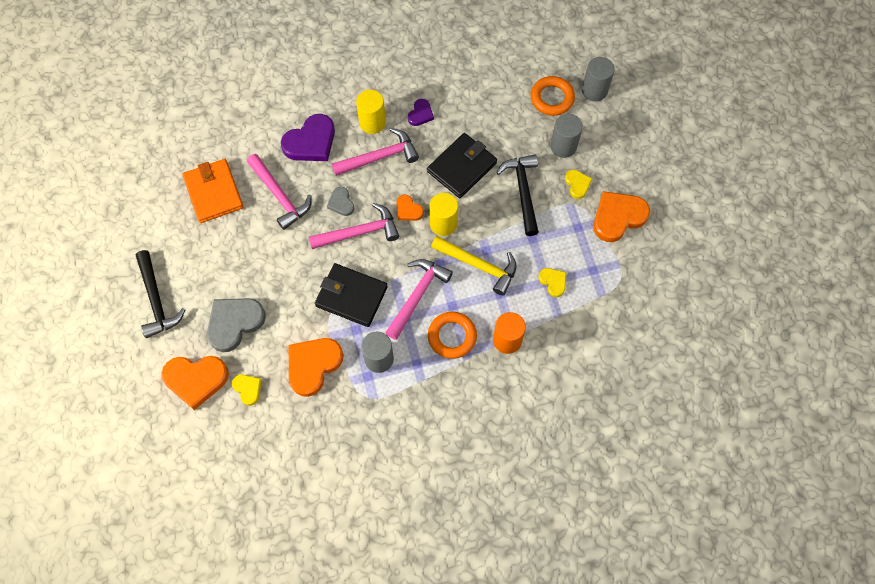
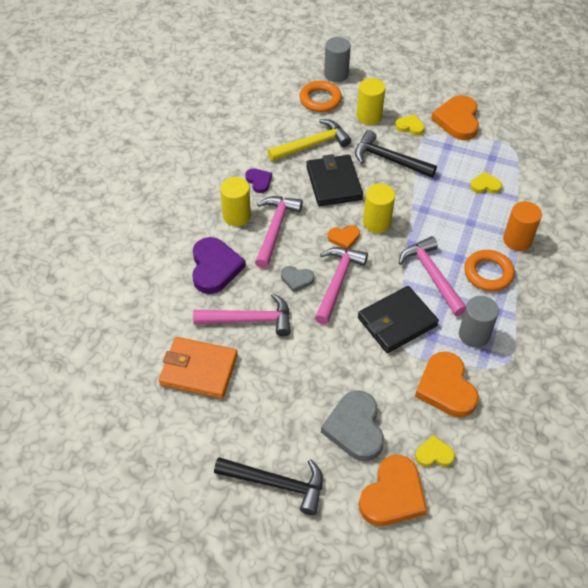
camera: 55 degrees left, 15 degrees down
yellow hammer [431,236,516,296] -> yellow hammer moved to [267,119,351,161]
grey cylinder [550,114,583,158] -> yellow cylinder [357,78,385,125]

